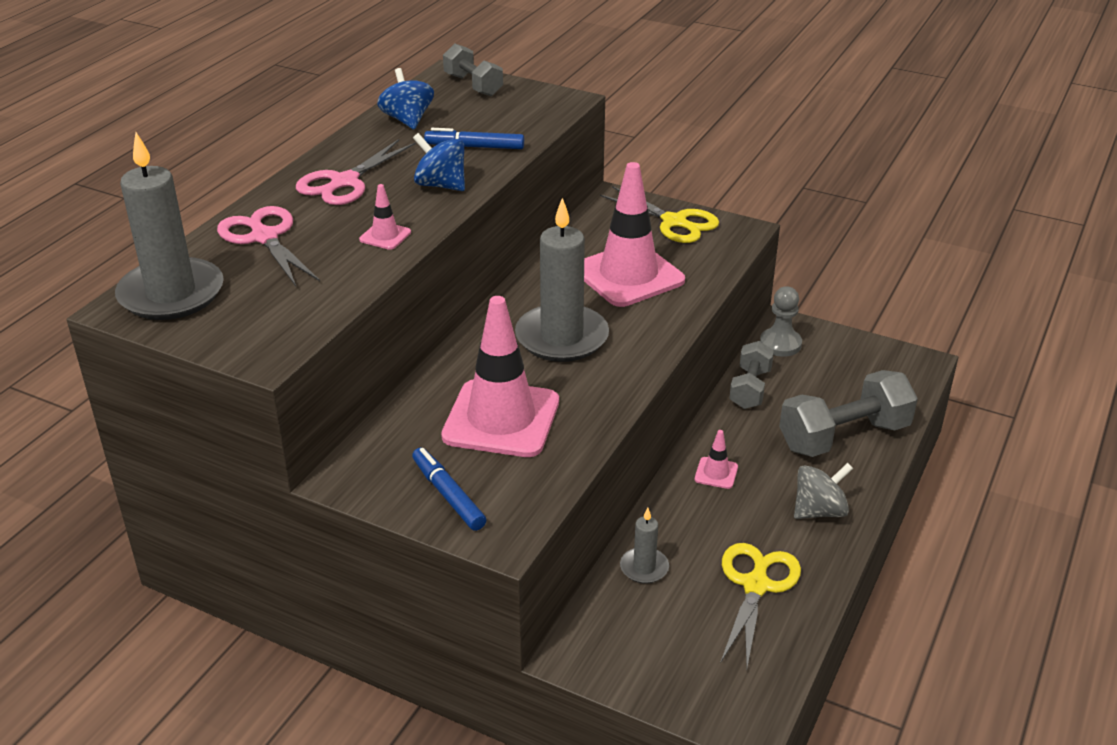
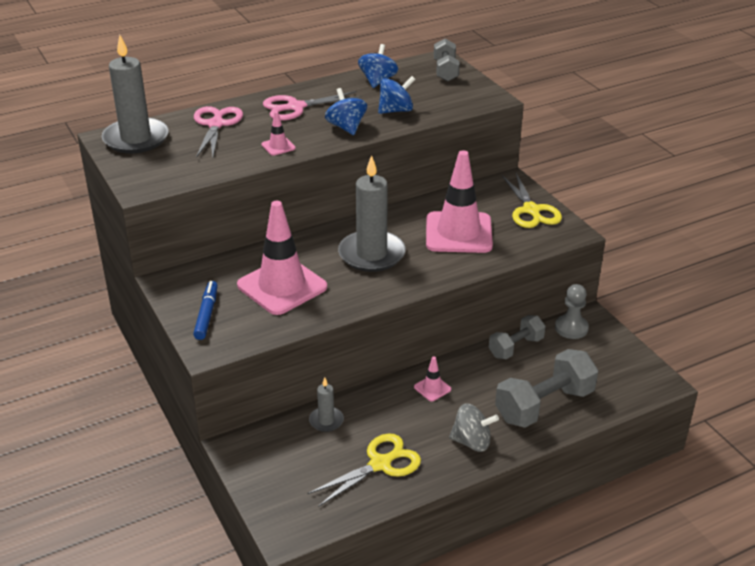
camera: 35 degrees right, 0 degrees up
blue marker [424,128,524,149] -> blue spinning top [378,76,415,114]
grey dumbbell [779,370,918,457] -> grey dumbbell turned 45 degrees counterclockwise [495,349,598,428]

